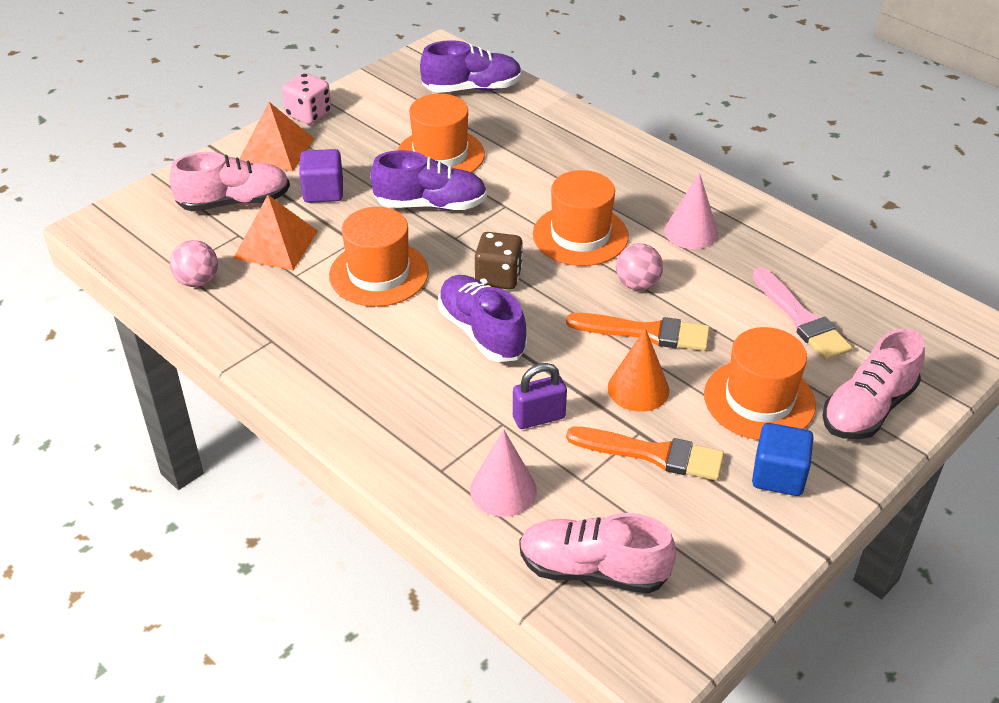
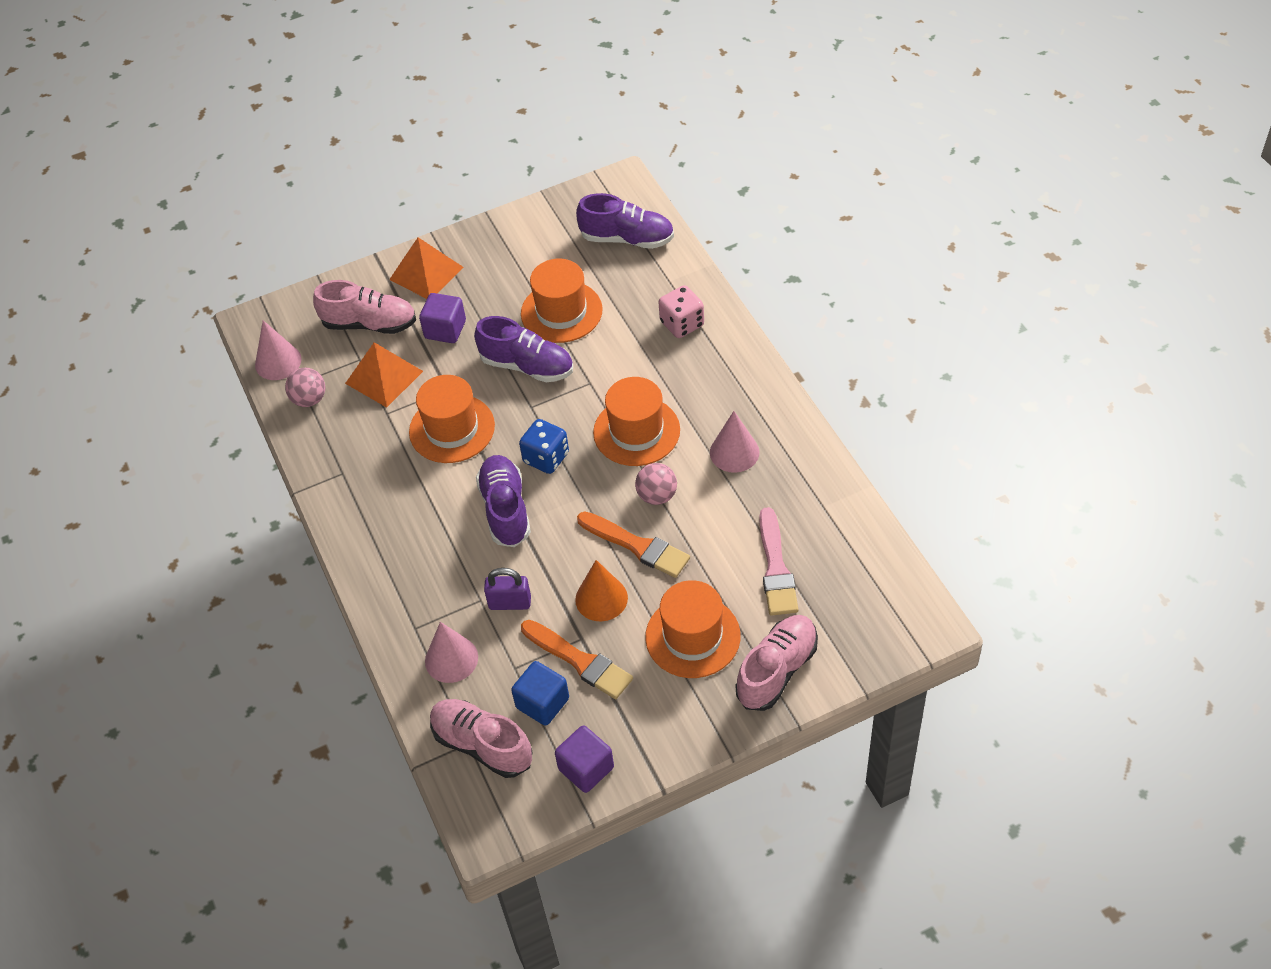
camera: 25 degrees right, 10 degrees up
pink dice [282,73,331,124] -> pink dice moved to [658,285,704,338]
brown dice [475,232,523,289] -> blue dice [519,419,569,474]
blue cube [752,423,813,496] -> blue cube moved to [511,661,569,726]
pink shoe [822,328,925,439] -> pink shoe turned 150 degrees clockwise [736,615,818,711]
none -> pink cone [255,320,301,380]
none -> purple cube [555,725,614,793]

